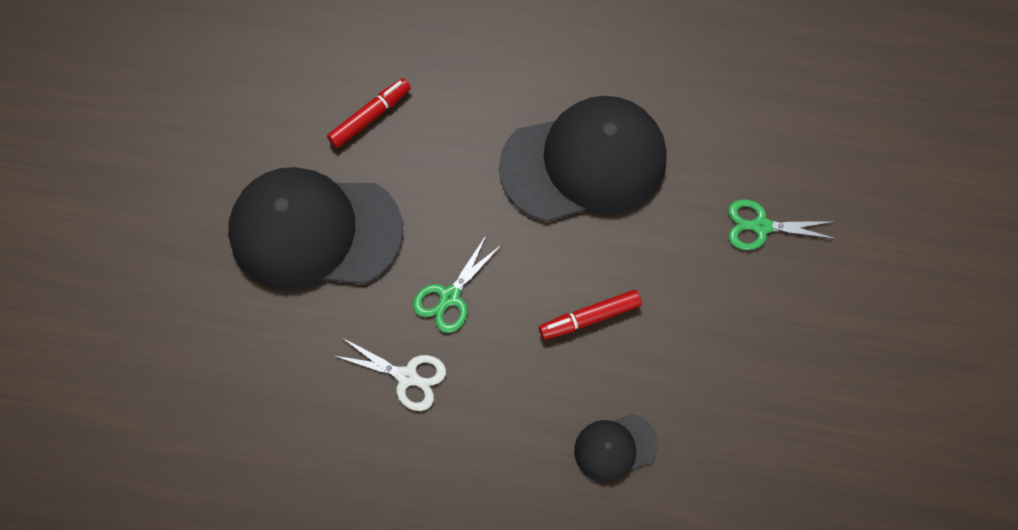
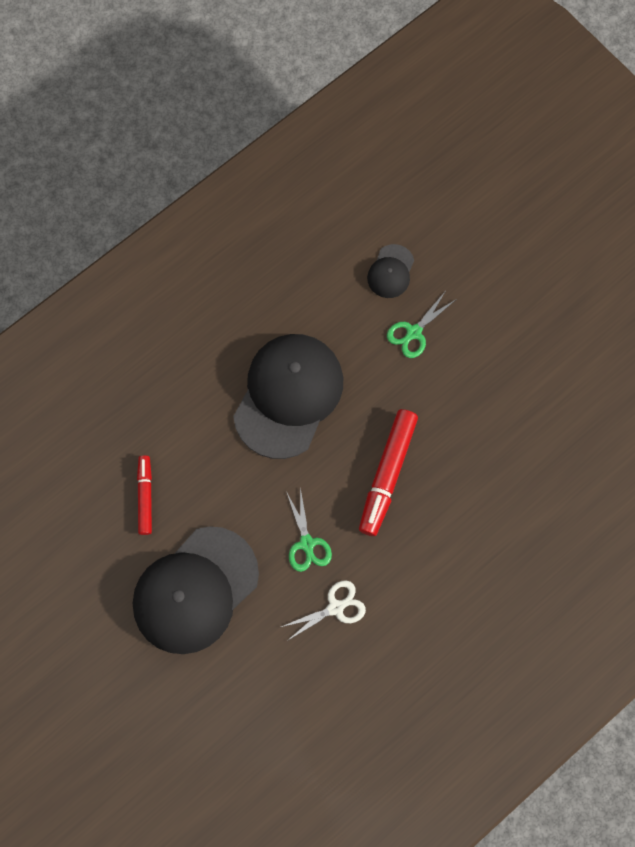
camera: 50 degrees left, 5 degrees up
red marker [539,290,642,340] -> red marker [359,409,418,536], size x1.66
black cap [574,414,658,483] -> black cap moved to [367,244,414,298]

